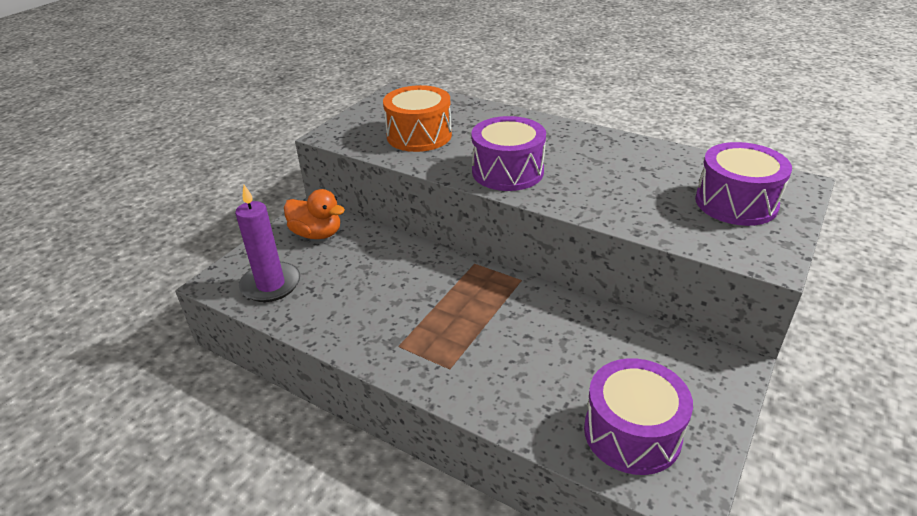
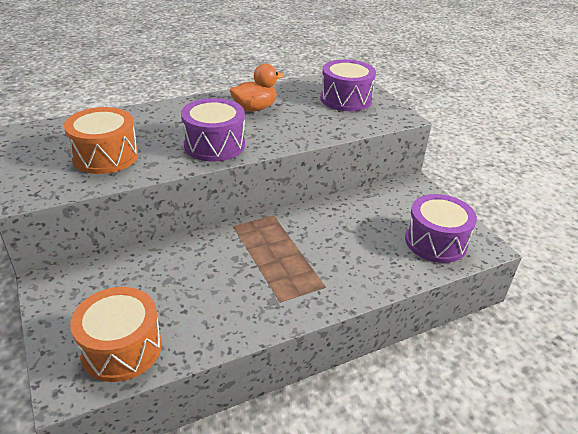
camera: 60 degrees left, 0 degrees up
purple candle [235,185,300,302] -> orange drum [70,287,162,382]
orange duck [284,189,345,239] -> orange duck moved to [230,64,284,111]

